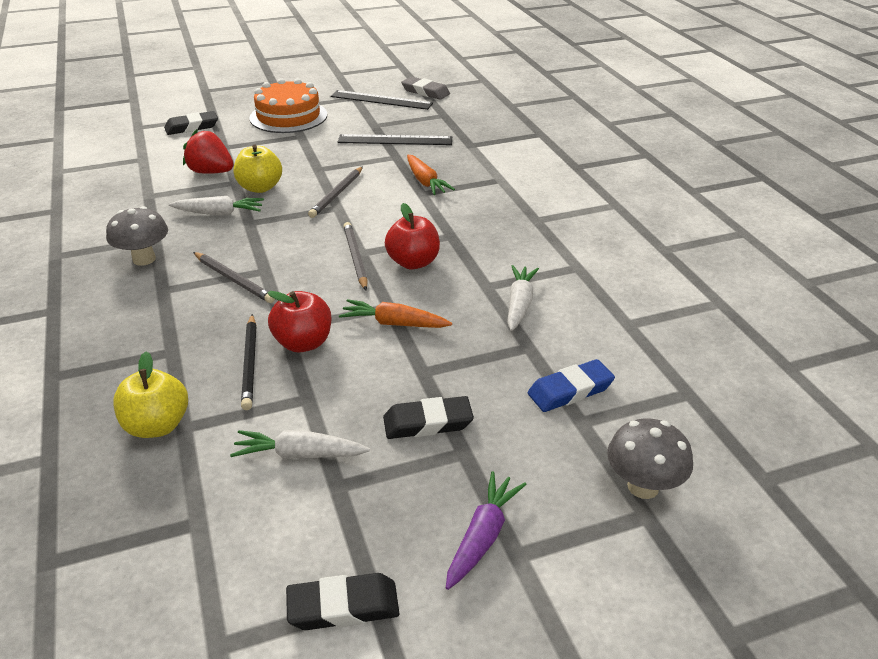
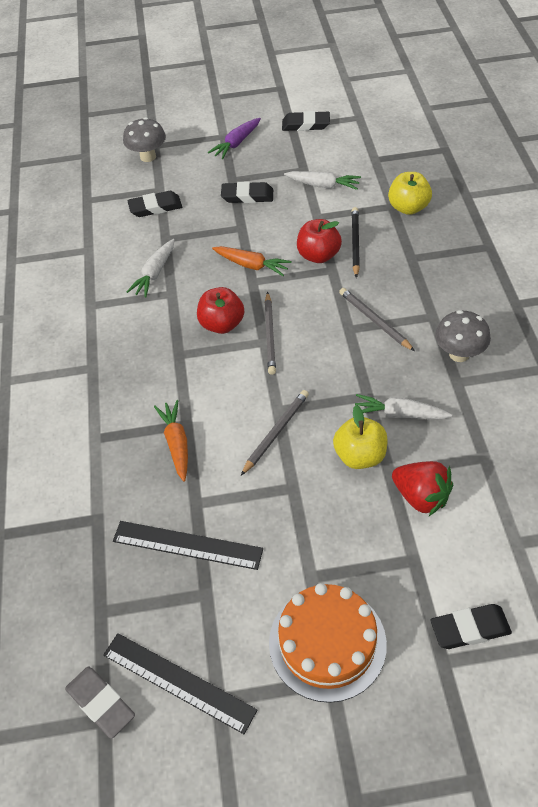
camera: 165 degrees left, 15 degrees up
blue eraser [528,359,615,412] -> black eraser [127,191,182,217]

